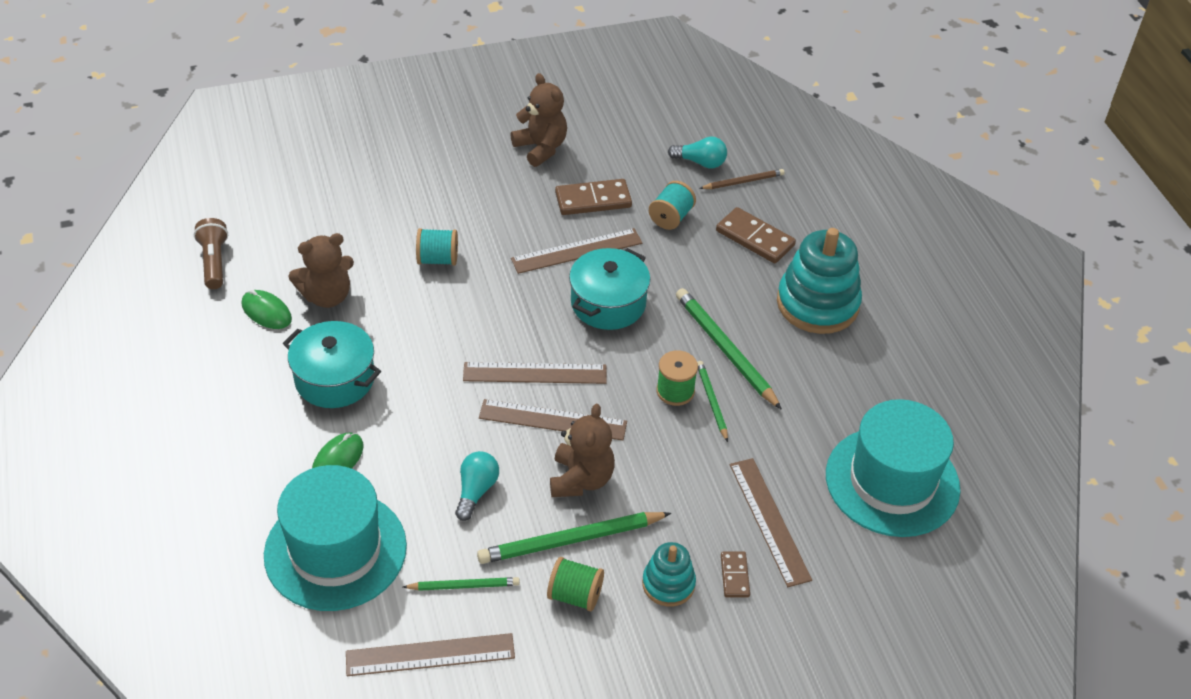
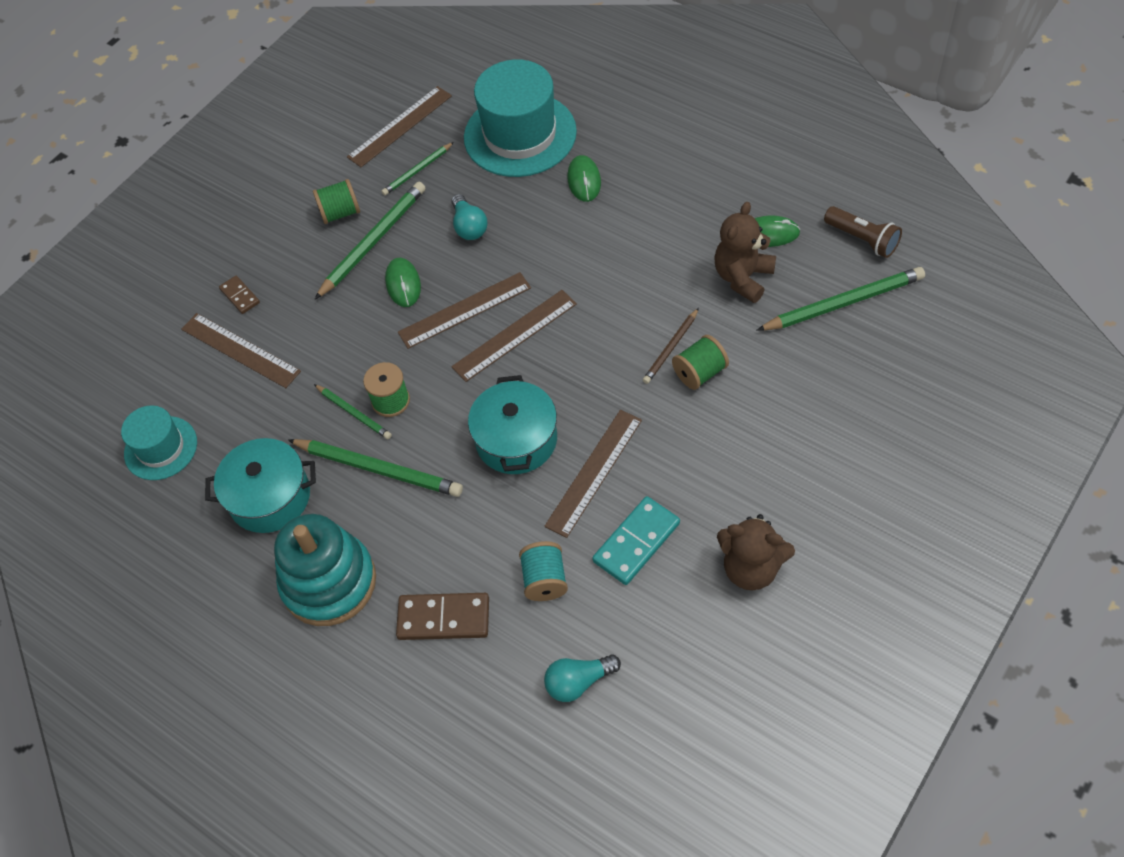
camera: 150 degrees right, 10 degrees up
turquoise pot [283,321,381,408] -> turquoise pot moved to [205,438,316,533]
turquoise spool [416,228,458,266] -> green spool [672,335,729,390]
brown teddy bear [550,404,615,497] -> green mouse [385,258,421,307]
brown domino [555,179,632,215] -> turquoise domino [592,496,680,585]
turquoise stacking toy [642,542,696,607] -> none
brown pencil [699,169,785,189] -> brown pencil moved to [643,308,699,384]
turquoise hat [826,399,960,537] -> turquoise hat [121,405,197,480], size x0.57
none -> green pencil [756,267,925,331]

